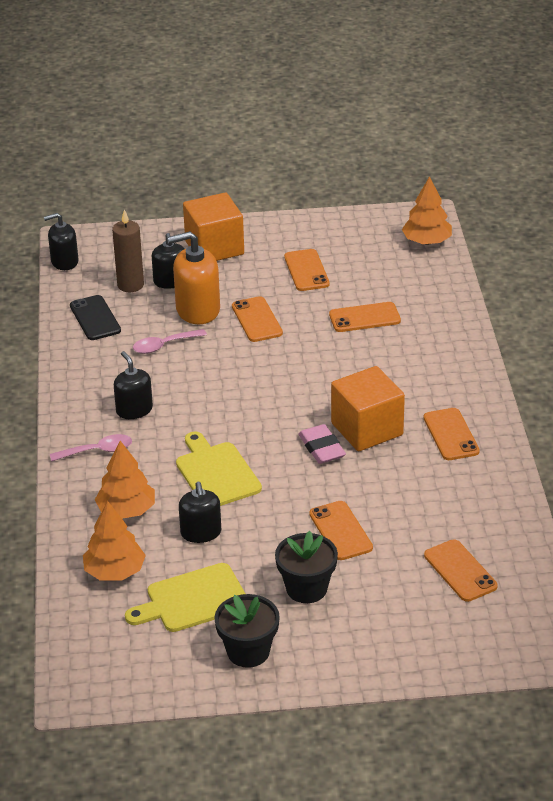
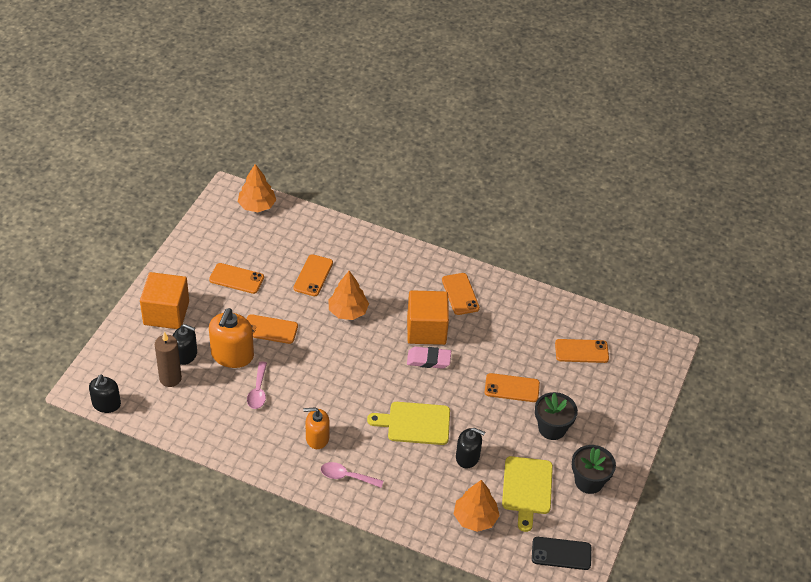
camera: 65 degrees left, 10 degrees up
pink spoon [50,434,132,461] -> pink spoon turned 90 degrees counterclockwise [321,462,383,488]
black phone [70,295,121,340] -> black phone moved to [532,537,591,570]
orange tree [95,441,155,519] -> orange tree moved to [328,271,369,320]
black soap dispenser [114,351,153,419] -> orange soap dispenser [303,407,330,449]
orange phone [424,408,480,460] -> orange phone turned 60 degrees clockwise [442,273,480,315]

